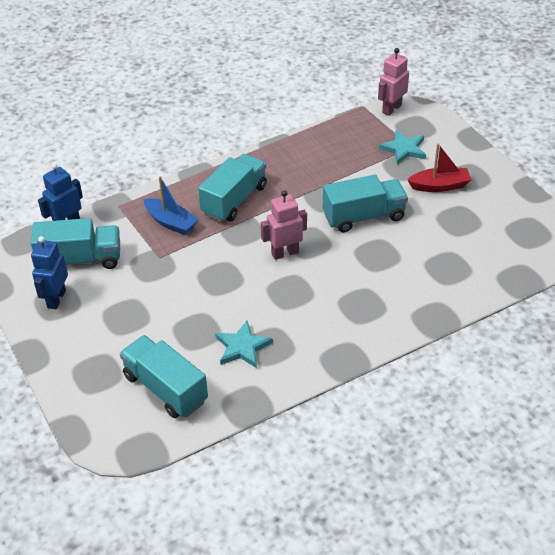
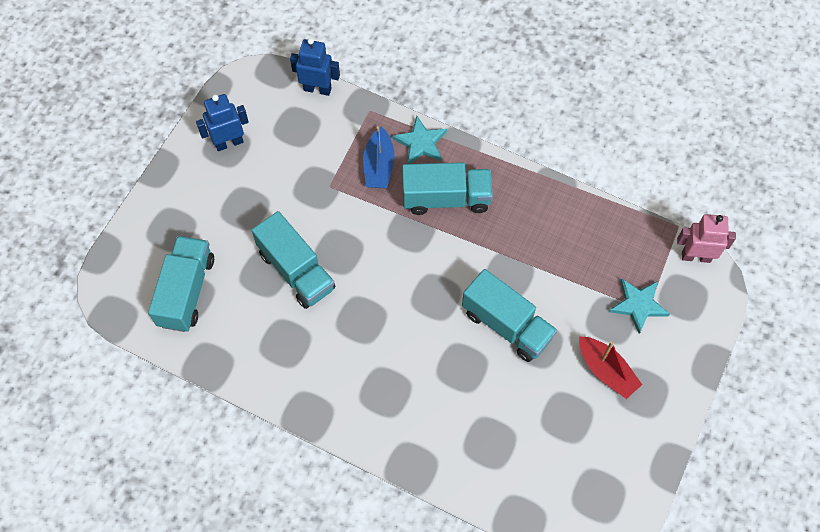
camera: 55 degrees right, 20 degrees up
turquoise truck [31,218,120,269] -> turquoise truck moved to [252,211,335,309]
turquoise star [215,321,273,368] -> turquoise star moved to [392,116,447,164]
pink robot [261,190,307,260] -> none

